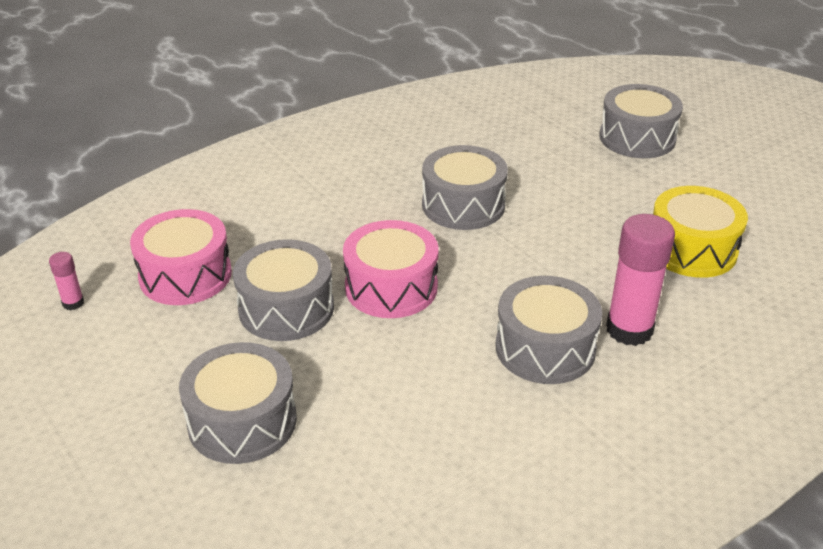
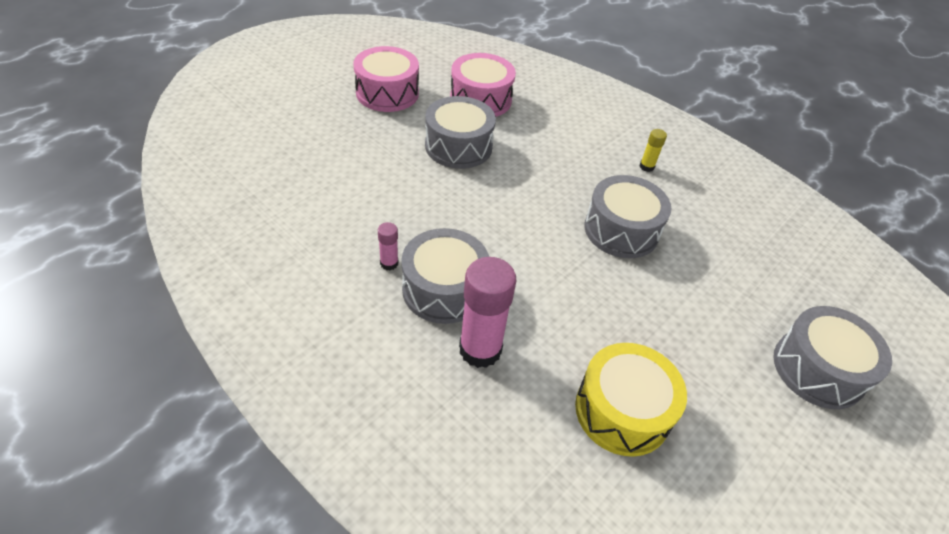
camera: 75 degrees right, 10 degrees up
pink glue stick [49,252,84,310] -> pink glue stick moved to [378,222,398,271]
grey drum [179,342,297,464] -> none
pink drum [343,220,439,318] -> pink drum moved to [354,46,419,112]
none -> yellow glue stick [640,129,667,172]

